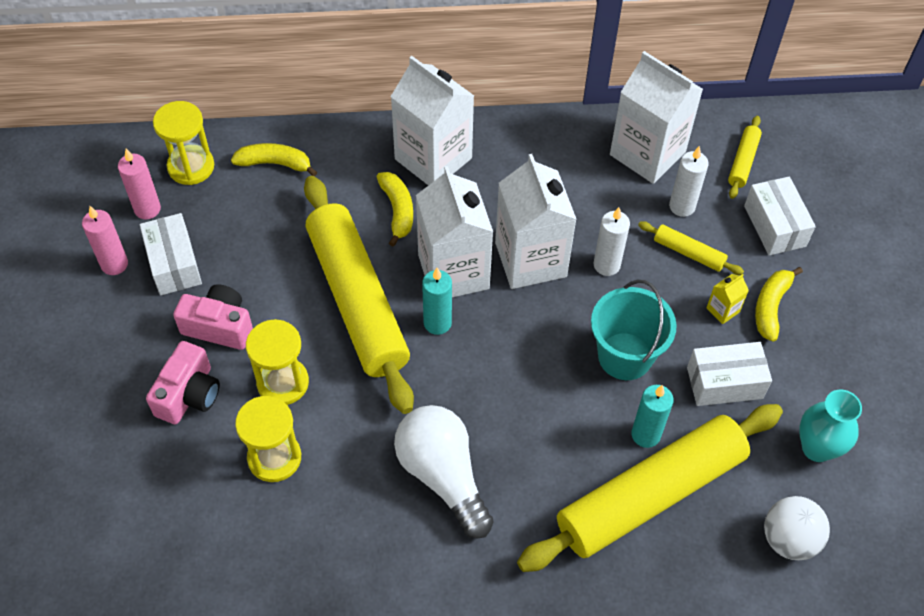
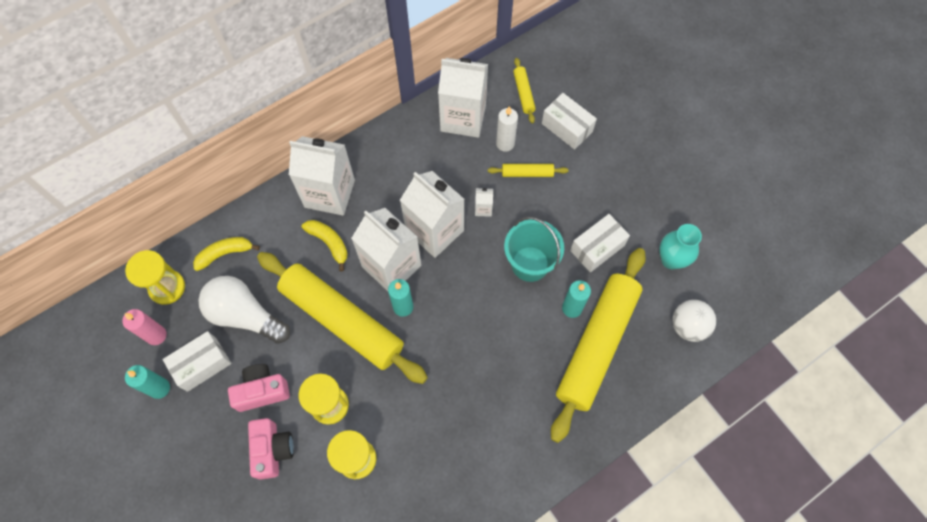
camera: 30 degrees left, 10 degrees up
pink candle [82,206,128,275] -> turquoise candle [125,365,170,399]
white box [140,213,202,295] -> white box turned 75 degrees counterclockwise [163,331,232,392]
white light bulb [394,405,494,538] -> white light bulb moved to [198,276,290,344]
white candle [594,207,630,276] -> white carton [475,188,493,217]
yellow carton [706,274,749,324] -> none
yellow banana [755,267,803,342] -> none

